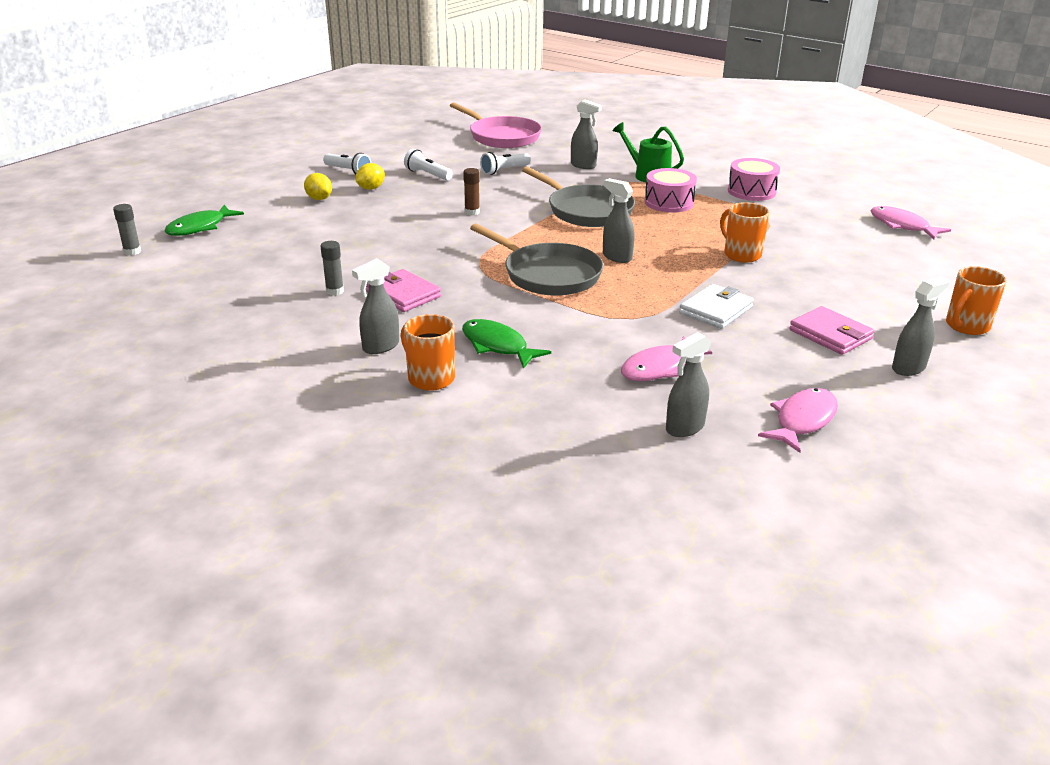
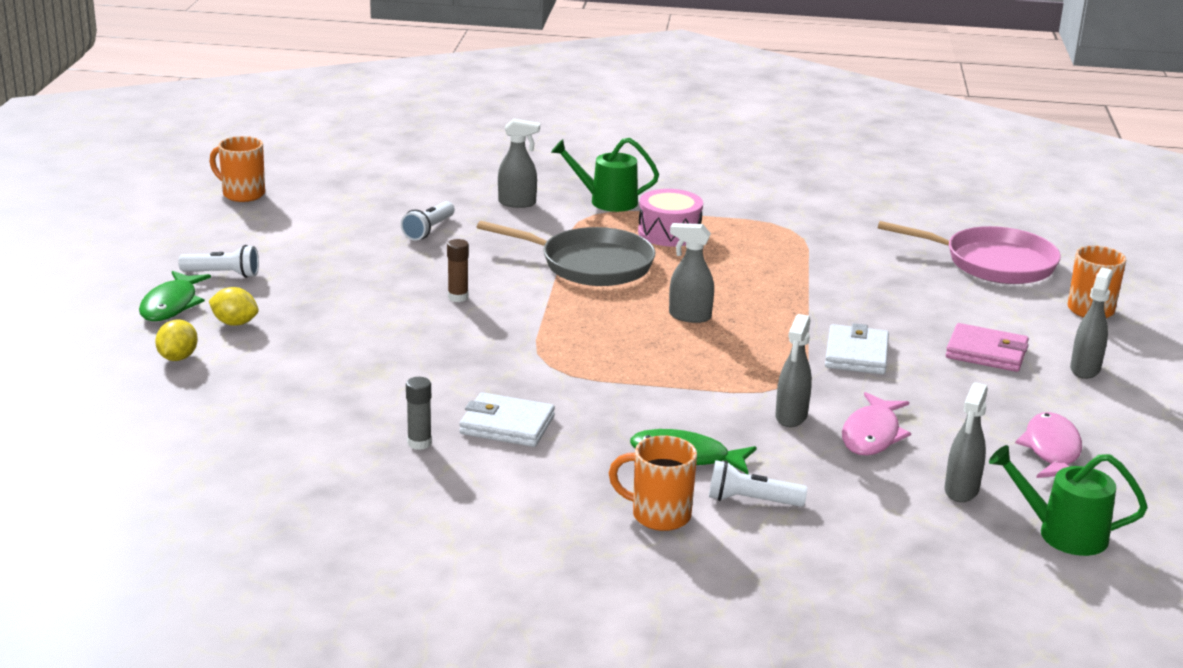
camera: 30 degrees left, 5 degrees down
grey glue stick [113,204,141,255] -> none
green fish [164,205,244,236] -> green fish moved to [139,271,211,321]
grey spray bottle [352,258,399,354] -> grey spray bottle moved to [775,314,812,427]
yellow lemon [356,163,385,190] -> yellow lemon moved to [155,320,198,361]
pink wallet [366,269,441,312] -> white wallet [459,392,555,447]
white flashlight [404,149,453,181] -> white flashlight moved to [709,460,807,507]
pink pan [450,103,542,148] -> pink pan moved to [878,221,1061,284]
grey pan [470,224,604,296] -> none
orange mug [720,202,769,263] -> orange mug moved to [209,136,265,202]
pink drum [728,158,780,201] -> none
pink fish [870,206,951,239] -> none
none -> green watering can [989,445,1148,556]

